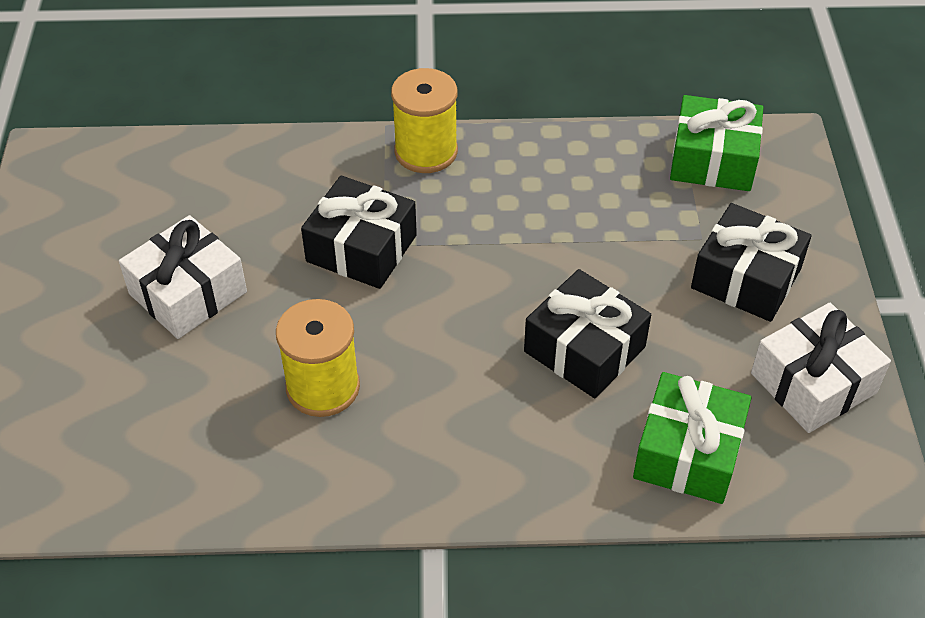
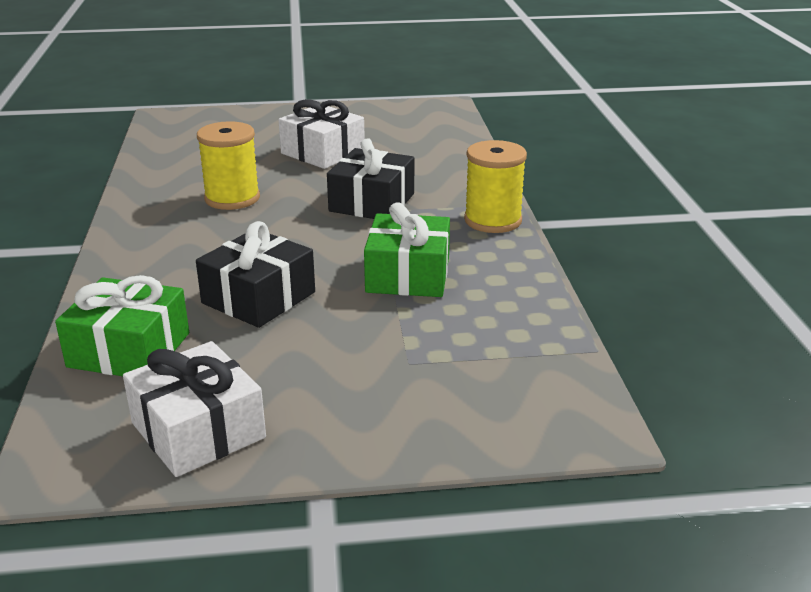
camera: 85 degrees right, 20 degrees down
green gift [670,95,763,191] -> green gift moved to [364,202,450,297]
black gift [691,203,812,322] -> none

